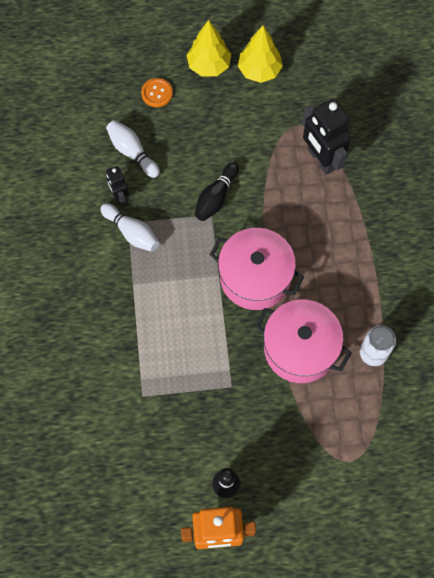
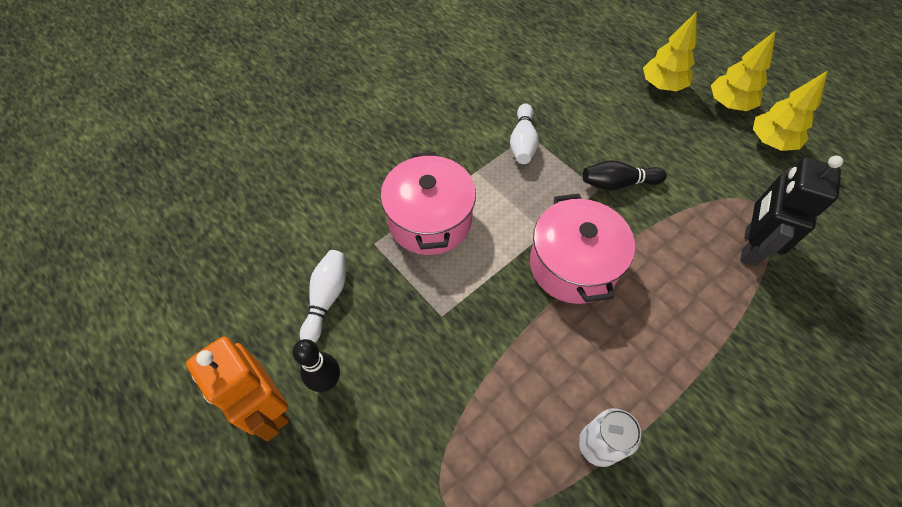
camera: 55 degrees right, 10 degrees down
white bowling pin [106,120,160,178] -> white bowling pin moved to [300,250,345,343]
black robot [106,166,129,204] -> none
orange button [141,78,173,107] -> yellow tree [643,11,697,92]
pink pot [255,300,352,383] -> pink pot moved to [380,152,476,255]

